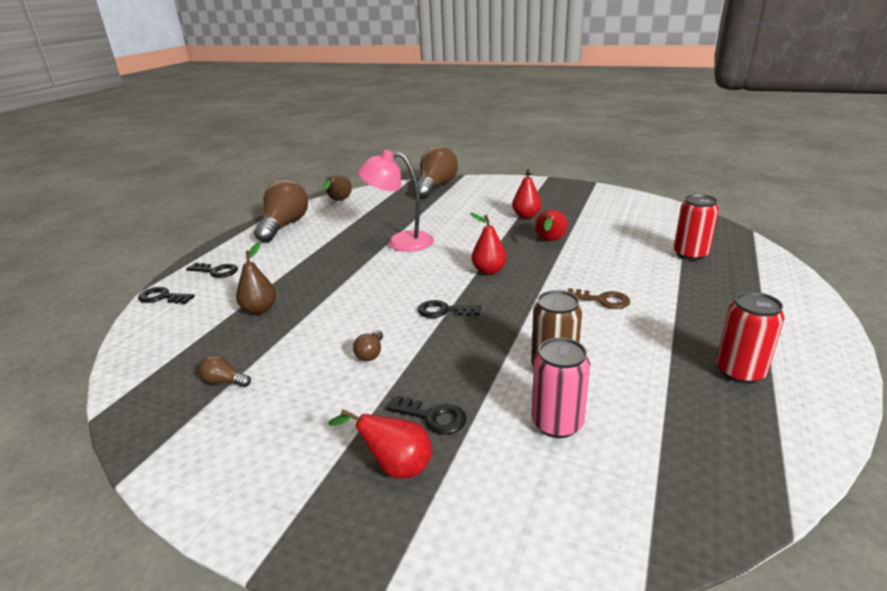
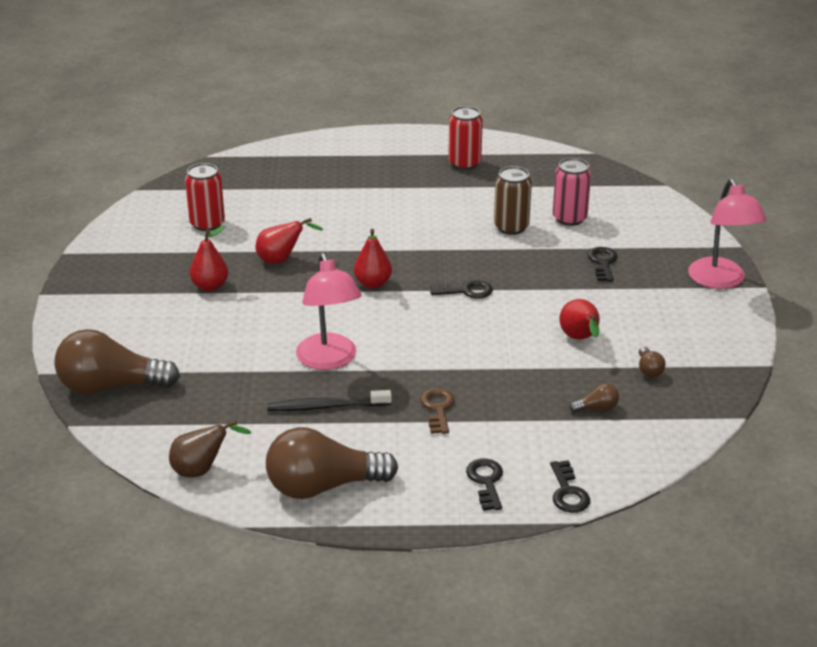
camera: 115 degrees left, 5 degrees up
brown pear [236,242,276,314] -> none
red pear [329,409,432,478] -> red pear moved to [560,299,600,340]
brown light bulb [353,330,383,361] -> brown light bulb moved to [569,383,619,413]
black key [418,300,481,318] -> black key turned 75 degrees counterclockwise [430,280,493,299]
brown key [568,288,630,309] -> brown key moved to [420,388,455,434]
red can [674,194,719,261] -> red can moved to [185,163,225,231]
none -> black toothbrush [267,390,391,411]
none -> pink lamp [688,179,767,289]

